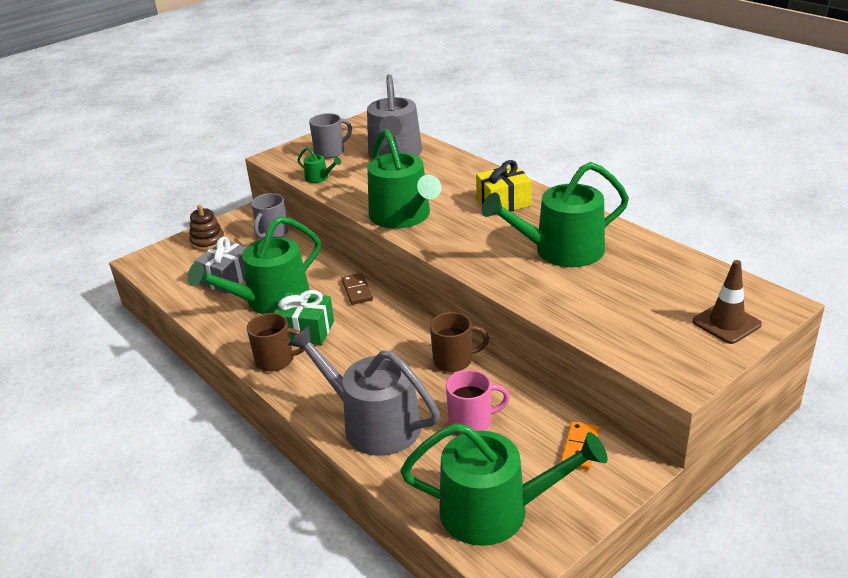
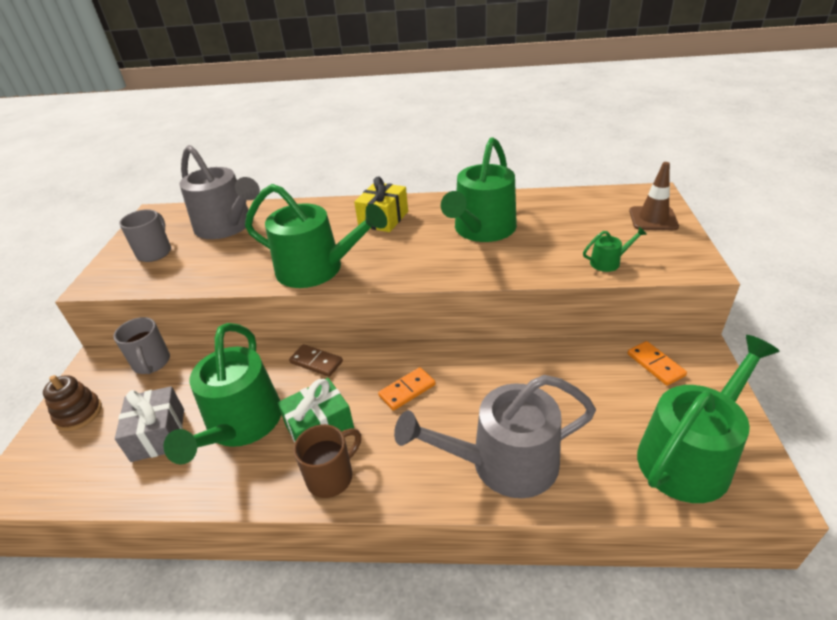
camera: 45 degrees left, 5 degrees up
green watering can [297,147,341,183] -> green watering can moved to [583,227,647,272]
brown mug [430,312,489,372] -> none
pink mug [446,370,510,434] -> none
none -> orange domino [378,367,436,411]

